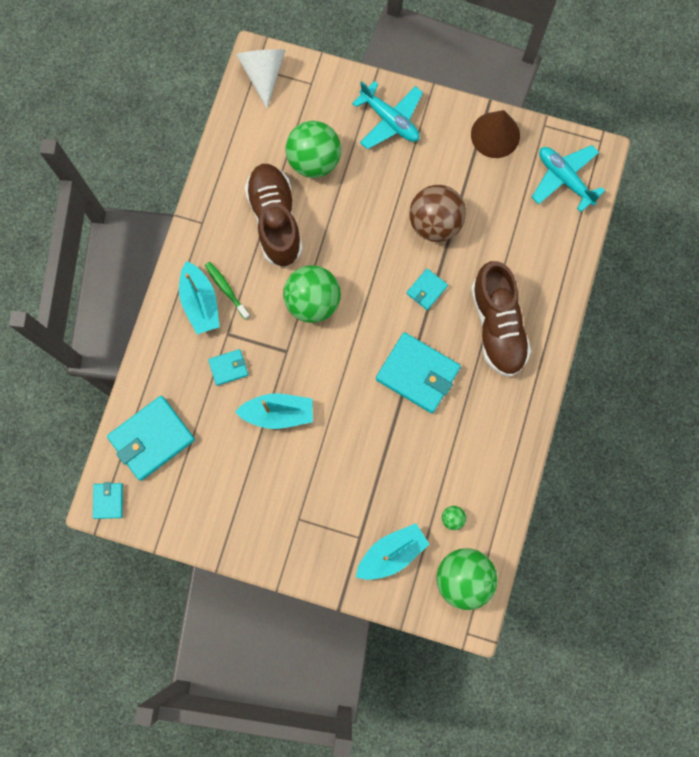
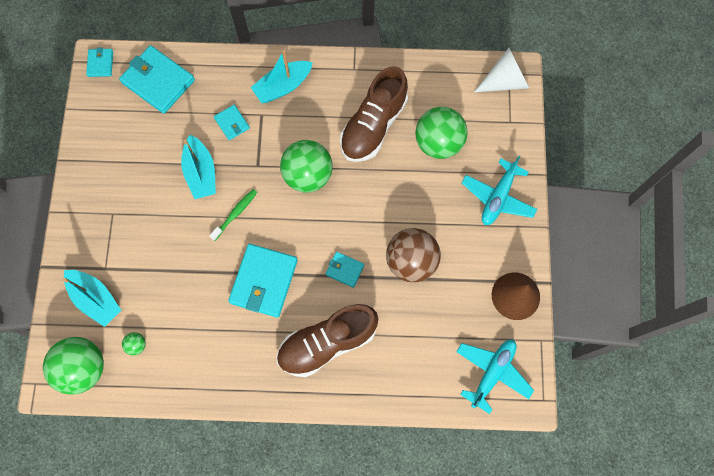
camera: 75 degrees right, 5 degrees down
turquoise wallet [93,482,123,519] -> turquoise wallet turned 75 degrees counterclockwise [86,47,113,77]
green toothbrush [205,262,250,320] -> green toothbrush moved to [209,189,257,241]
brown shoe [245,164,303,267] -> brown shoe turned 150 degrees clockwise [340,66,408,162]

